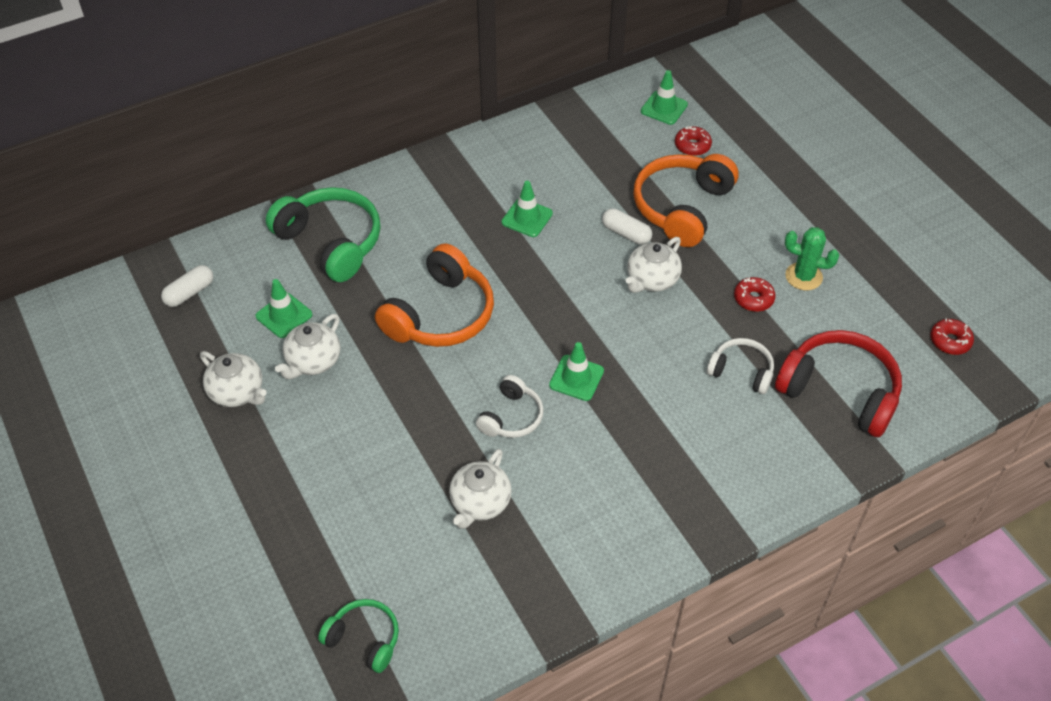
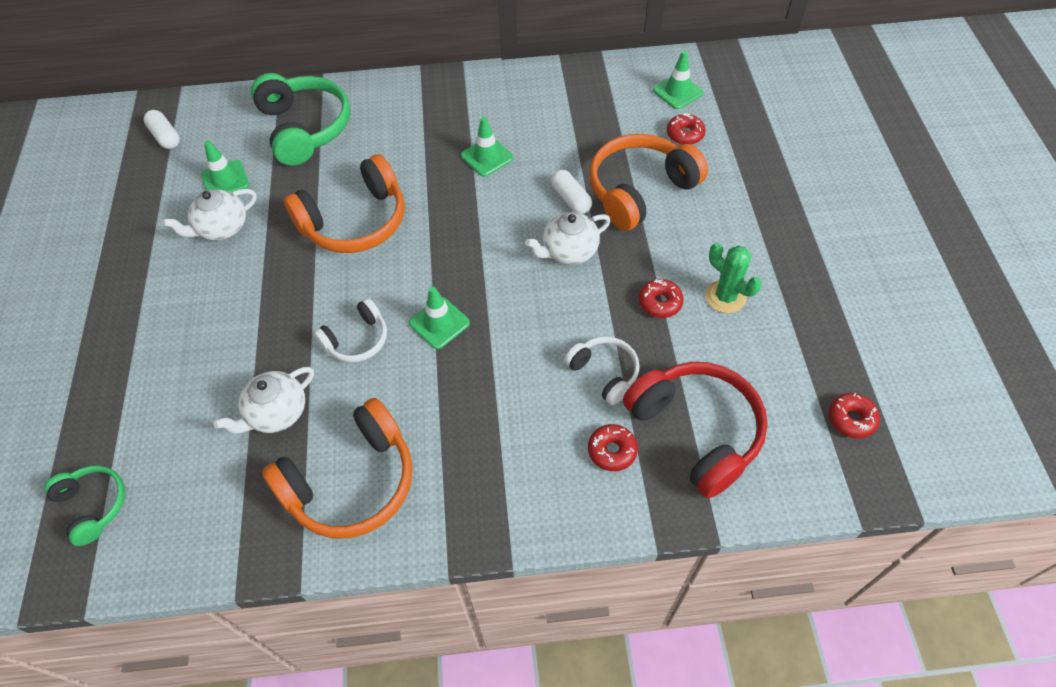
camera: 25 degrees right, 5 degrees up
white capsule [161,265,213,307] -> white capsule turned 75 degrees clockwise [144,110,180,149]
white teapot [200,351,267,407] -> none
none -> orange headphones [262,398,413,538]
none -> red donut [588,424,638,471]

